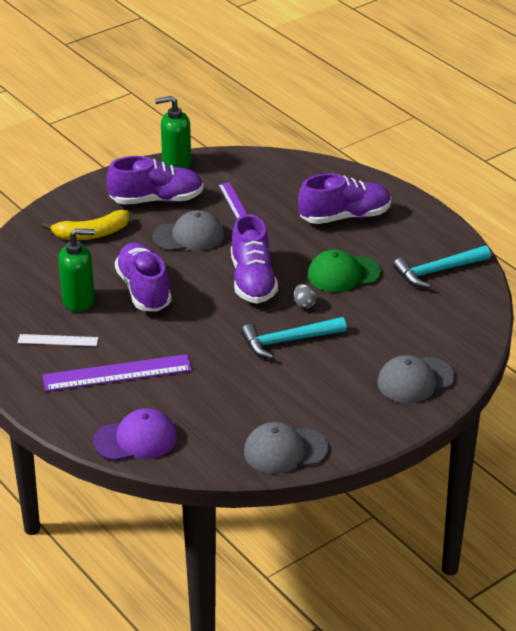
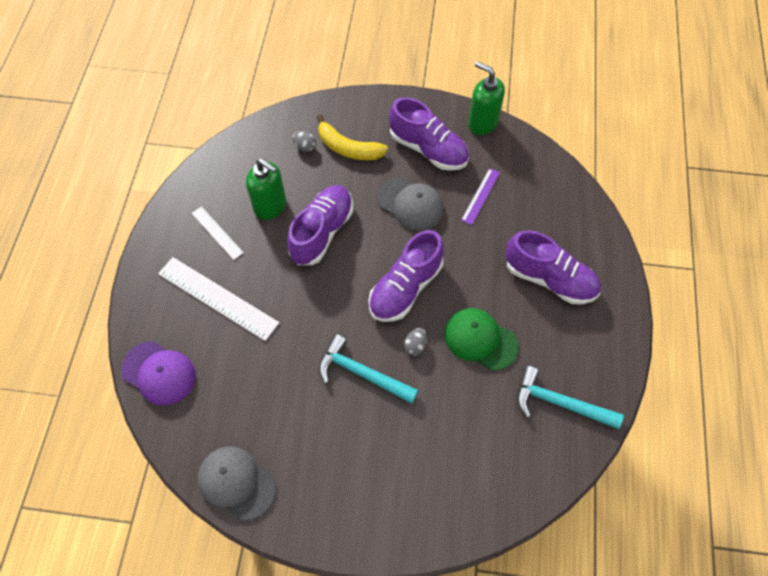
camera: 45 degrees right, 25 degrees up
purple ruler [43,354,192,391] -> white ruler [158,257,279,341]
grey cap [377,355,455,403] -> none
none -> grey egg [292,131,316,152]

